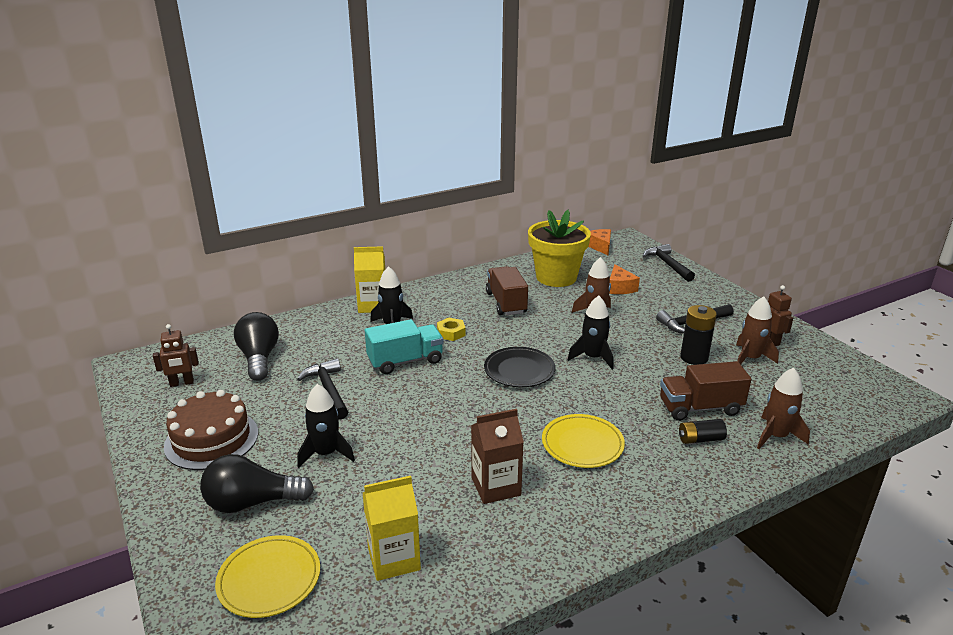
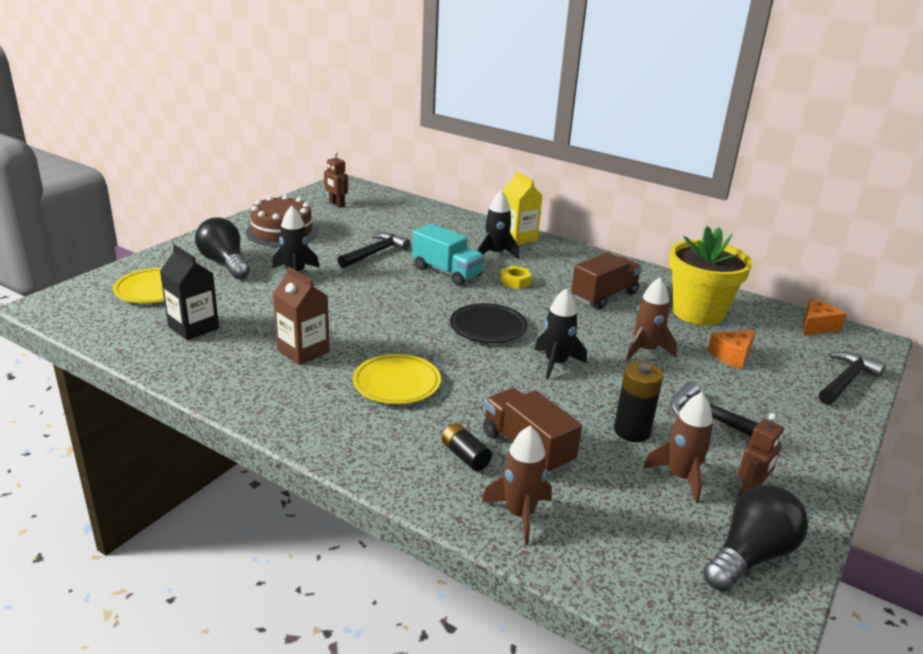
camera: 60 degrees right, 0 degrees up
black light bulb [234,312,279,381] -> black light bulb moved to [703,485,808,592]
yellow carton [363,476,421,581] -> black carton [160,245,219,340]

